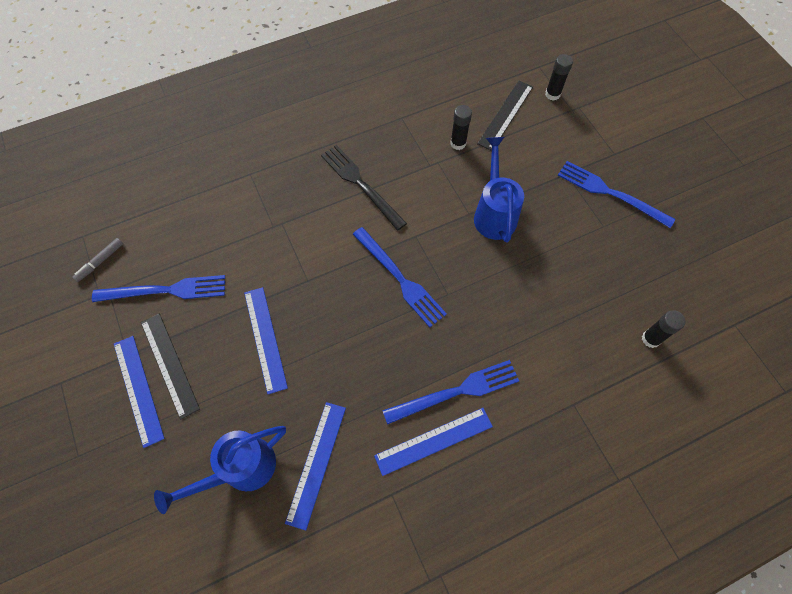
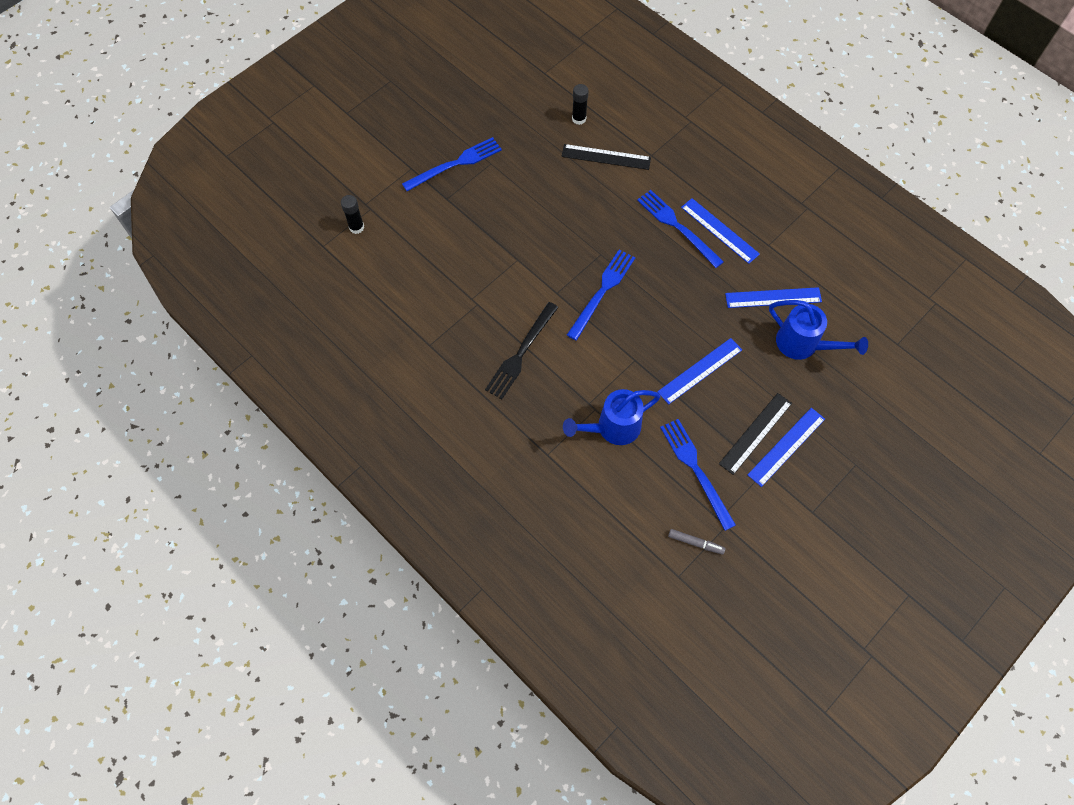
camera: 110 degrees left, 0 degrees up
black glue stick [450,105,472,150] -> none
blue watering can [474,137,524,242] -> blue watering can moved to [563,389,661,445]
black ruler [477,81,533,151] -> black ruler moved to [561,144,651,170]
blue fork [558,161,675,228] -> blue fork turned 135 degrees counterclockwise [402,137,502,191]

